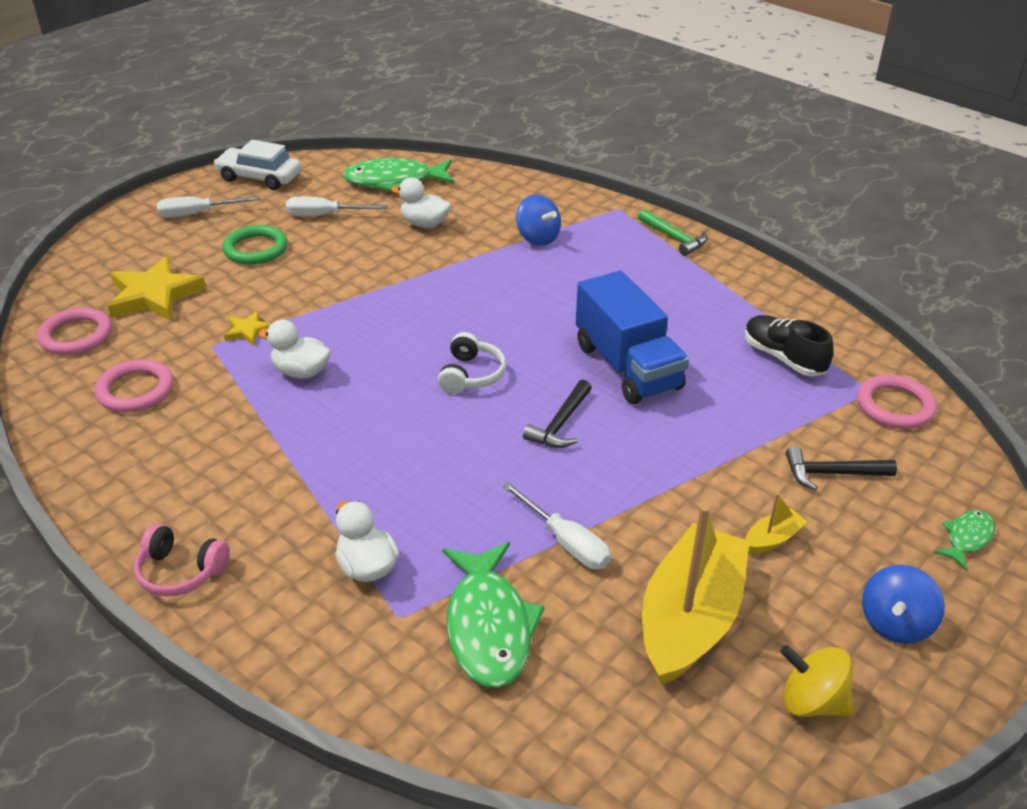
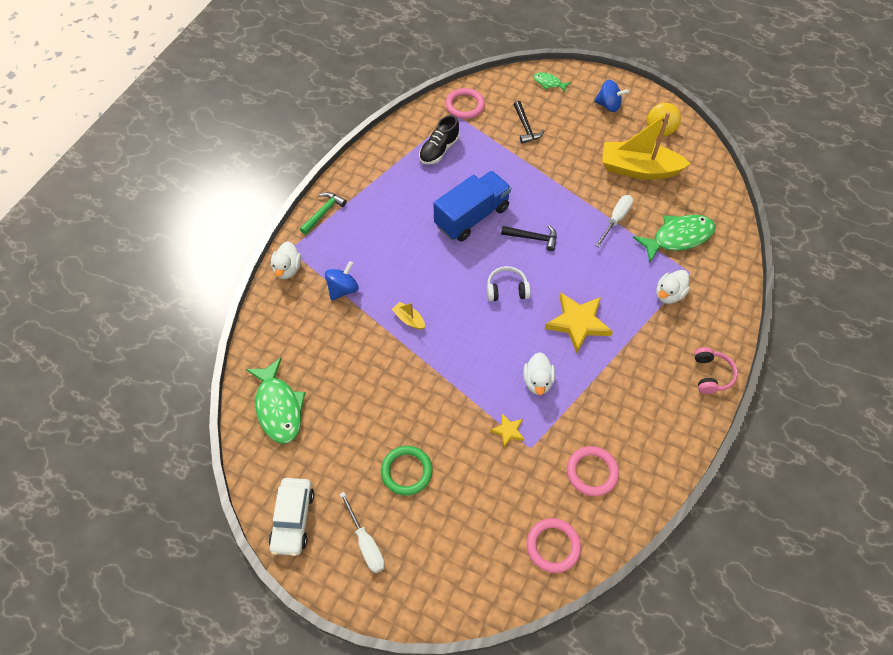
camera: 105 degrees left, 20 degrees up
yellow star [108,256,206,321] -> yellow star moved to [545,293,613,353]
white screwdriver [286,197,388,216] -> none
white duck [391,177,451,228] -> white duck moved to [271,241,301,279]
yellow boat [745,493,808,553] -> yellow boat moved to [392,302,425,330]

